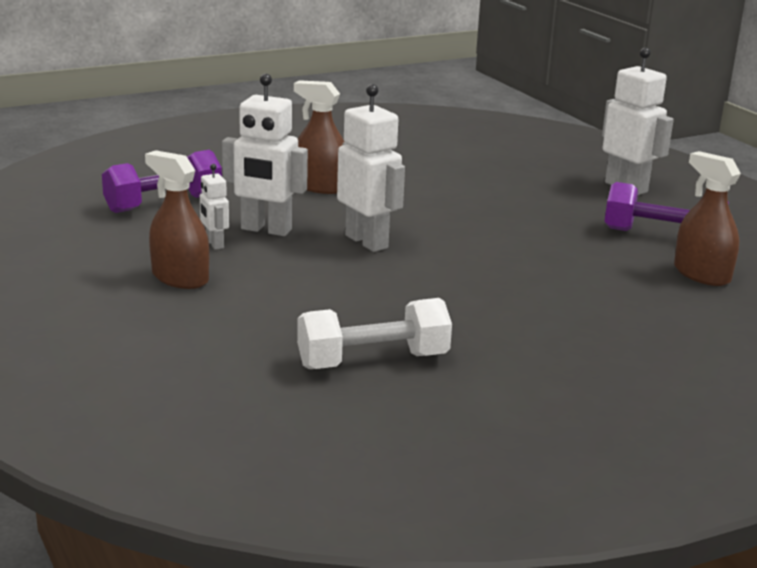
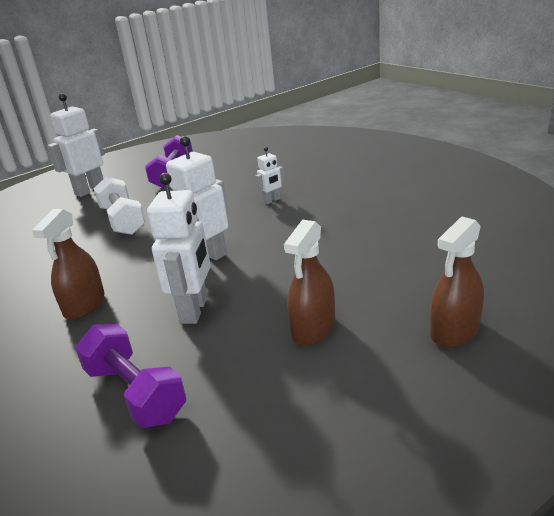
camera: 95 degrees left, 5 degrees up
white robot [200,164,229,250] -> white robot moved to [256,147,284,204]
white dumbbell [297,298,452,369] -> white dumbbell moved to [94,177,146,235]
brown spray bottle [674,151,741,286] -> brown spray bottle moved to [430,217,484,348]

